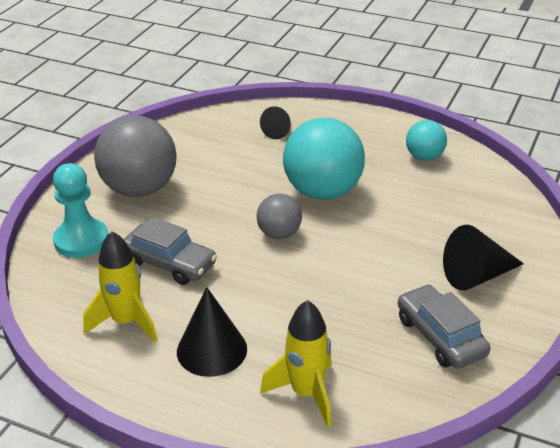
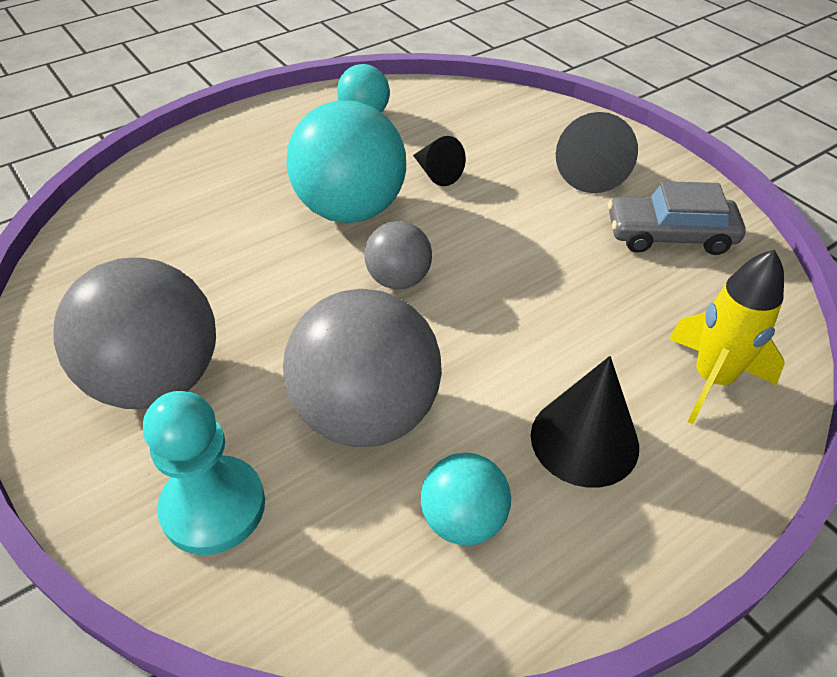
camera: 60 degrees left, 10 degrees up
yellow rocket [83,231,158,342] -> turquoise ball [421,453,511,546]
grey car [123,217,217,285] -> grey ball [283,289,442,447]
black cone [260,106,291,139] -> black cone moved to [413,136,466,186]

